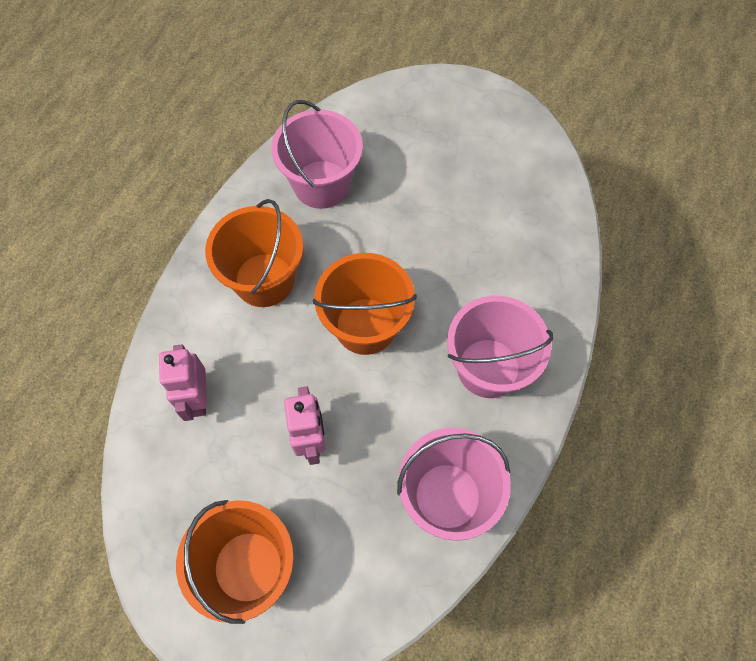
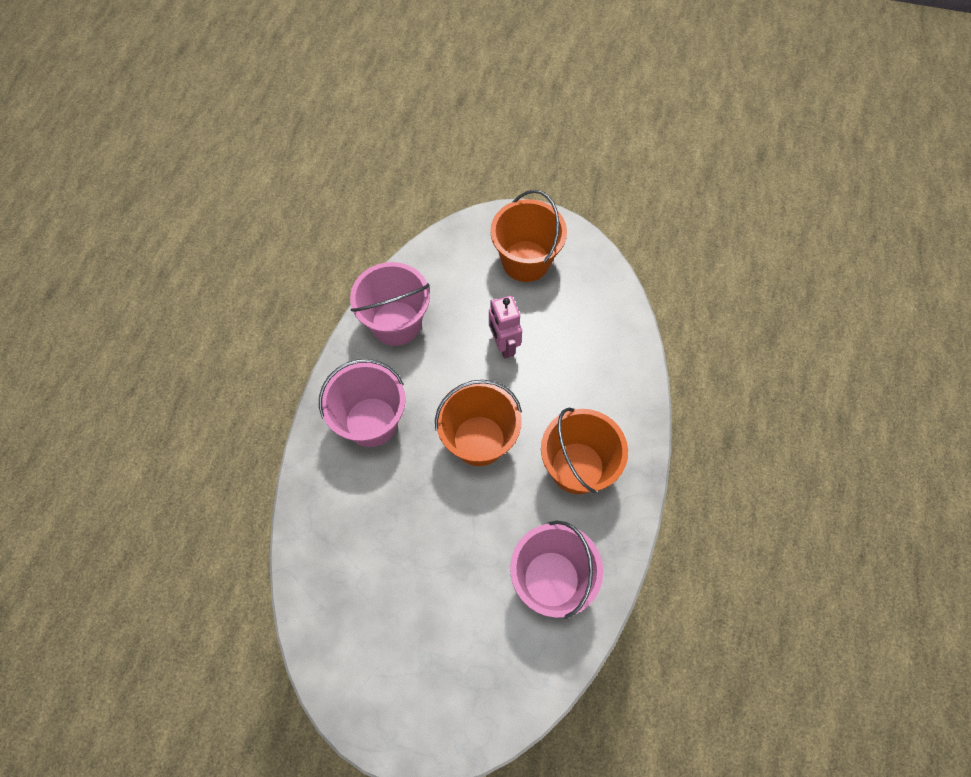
camera: 170 degrees right, 0 degrees up
pink robot [159,344,207,421] -> none

